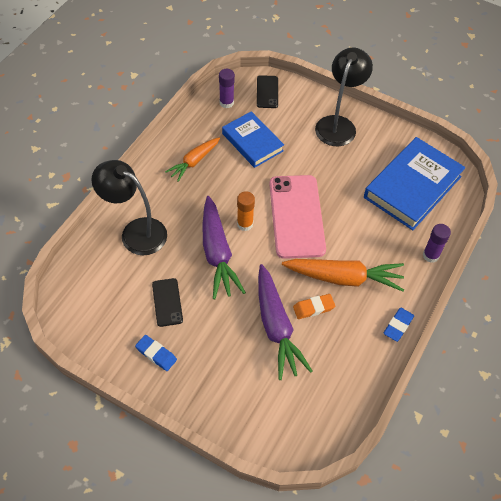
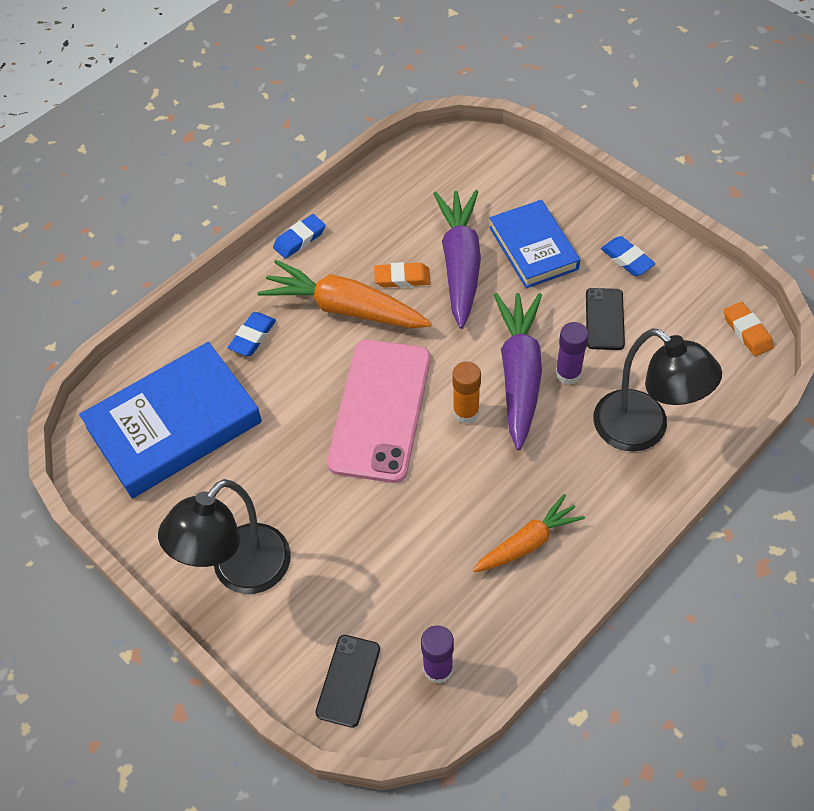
camera: 160 degrees left, 0 degrees up
blue book [222,111,284,168] -> blue book moved to [489,200,580,288]
purple glue stick [423,224,451,263] -> purple glue stick moved to [555,322,589,385]
none -> blue eraser [228,312,276,356]
none -> orange eraser [724,302,773,356]

